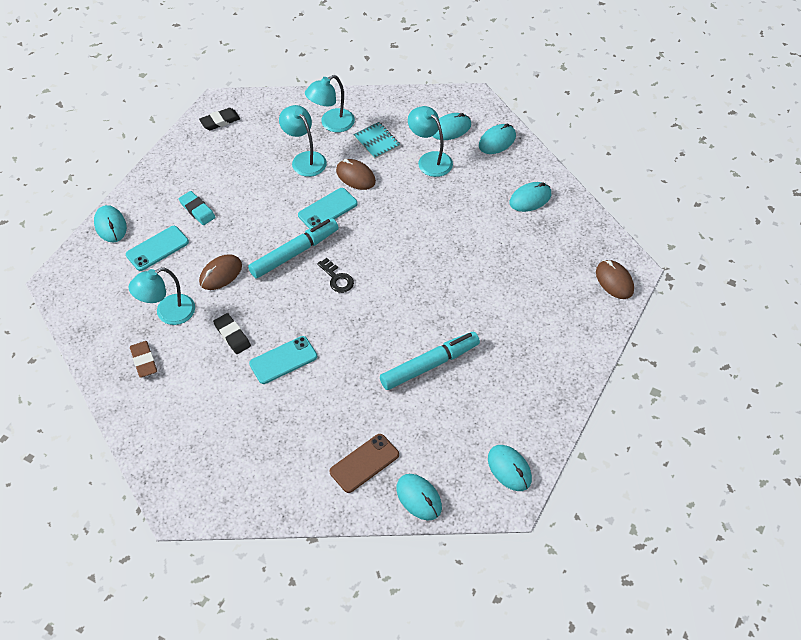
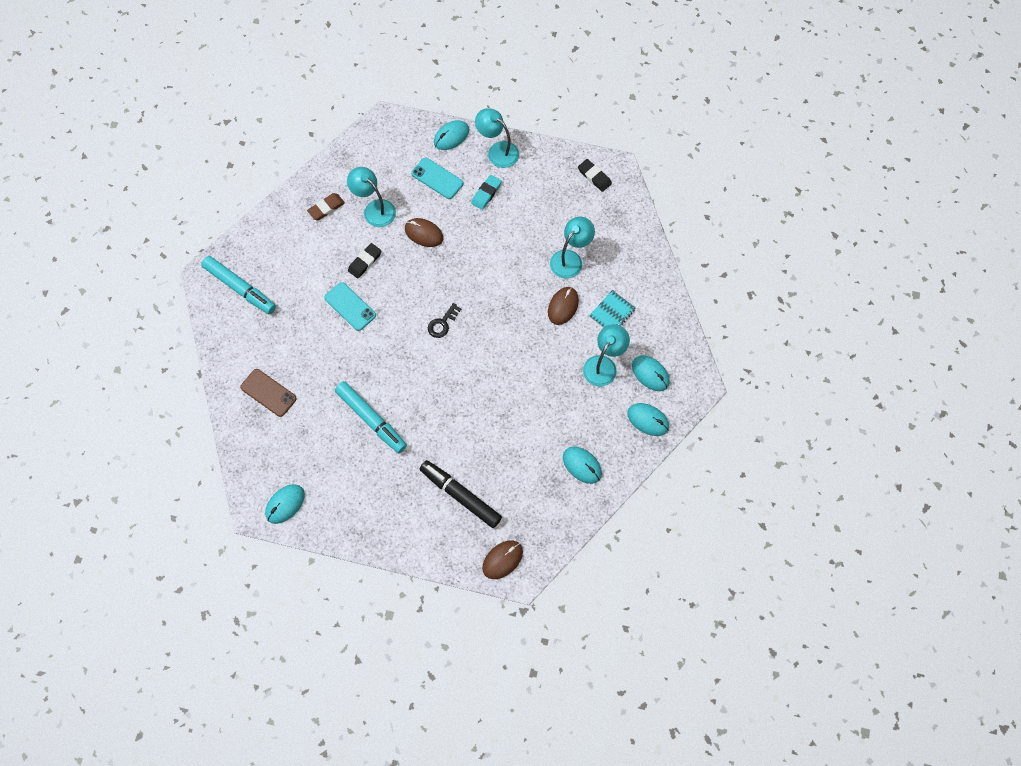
camera: 75 degrees right, 15 degrees up
turquoise marker [248,218,339,279] -> turquoise marker moved to [201,256,276,314]
turquoise phone [298,188,358,229] -> none
turquoise lamp [305,75,355,132] -> turquoise lamp moved to [475,108,519,168]
turquoise mouse [396,474,442,521] -> none
none -> black marker [420,460,502,528]

